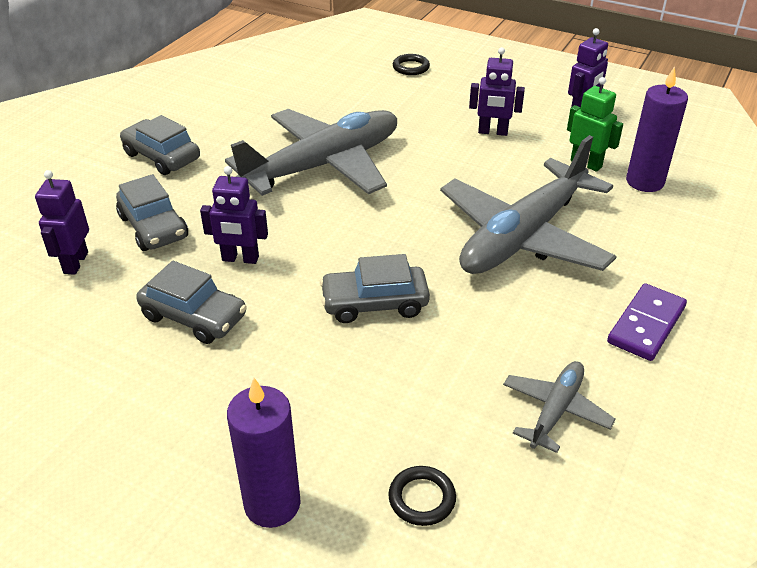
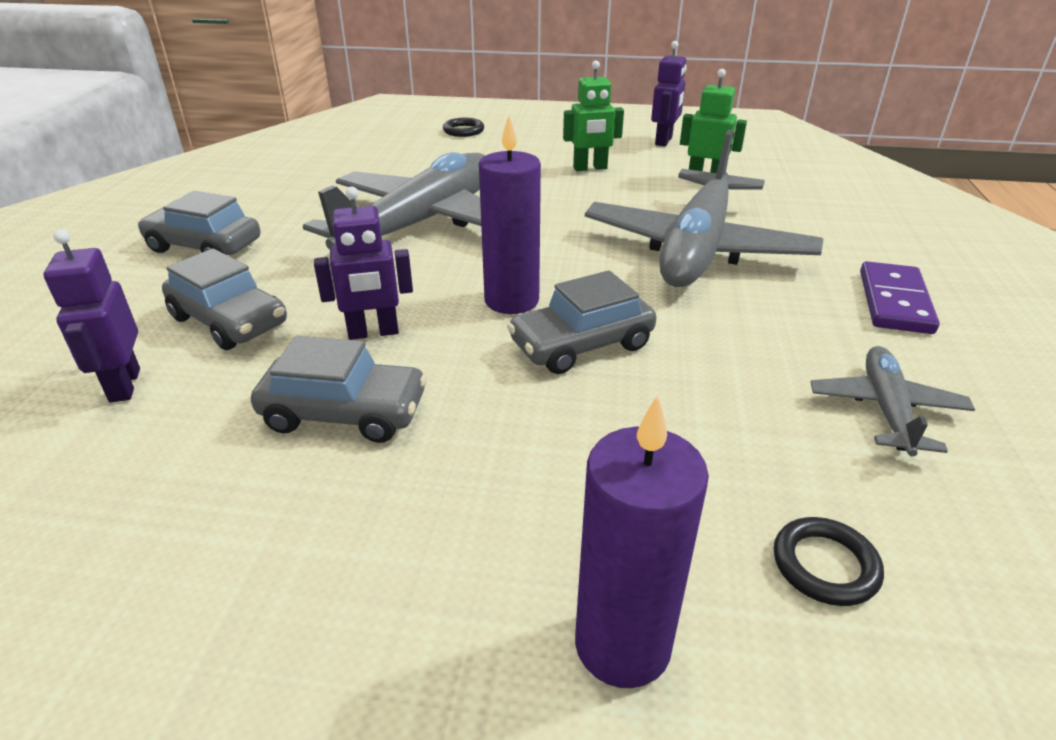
camera: 20 degrees left, 5 degrees down
purple robot [469,47,525,136] -> green robot [563,60,624,171]
purple candle [626,66,688,192] -> purple candle moved to [479,116,541,314]

